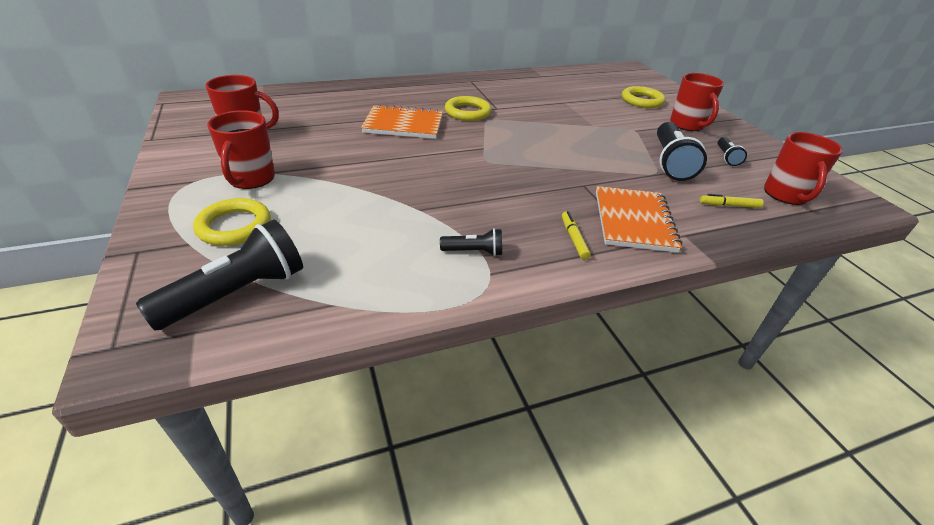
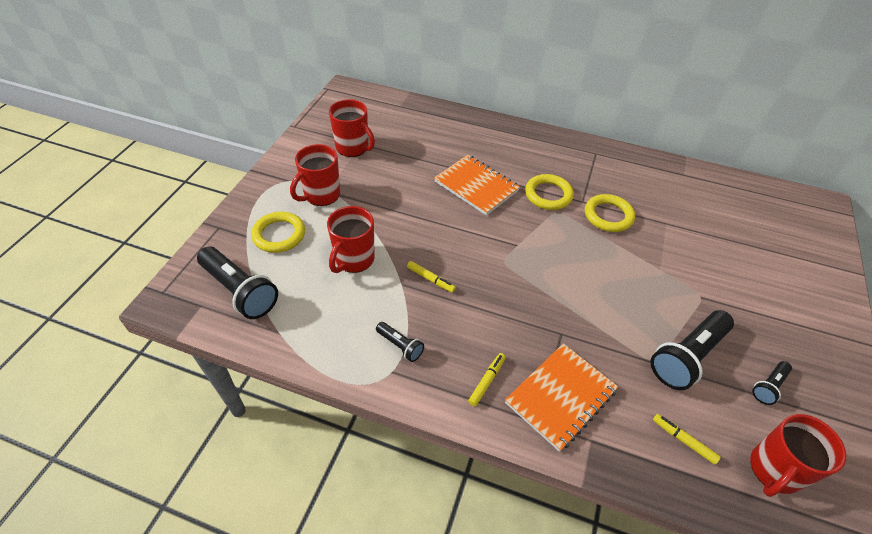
camera: 40 degrees right, 10 degrees up
black flashlight [136,220,303,330] -> black flashlight turned 45 degrees clockwise [197,247,278,319]
yellow ring [622,86,665,108] -> yellow ring moved to [585,194,635,232]
red mug [670,73,724,131] -> red mug moved to [327,206,375,273]
none -> yellow marker [407,261,456,293]

